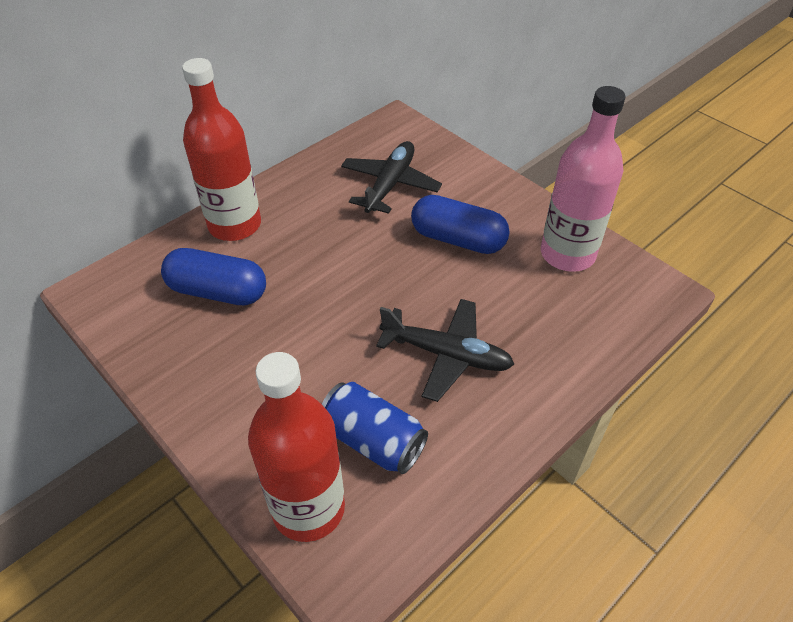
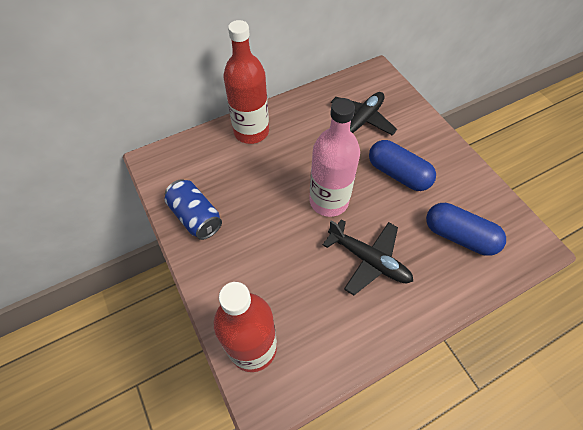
camera: 15 degrees right, 10 degrees up
blue capsule [161,248,266,305] -> blue capsule moved to [426,203,506,256]
blue can [322,382,428,474] -> blue can moved to [165,179,222,240]
pink bottle [541,86,626,272] -> pink bottle moved to [309,98,360,217]

